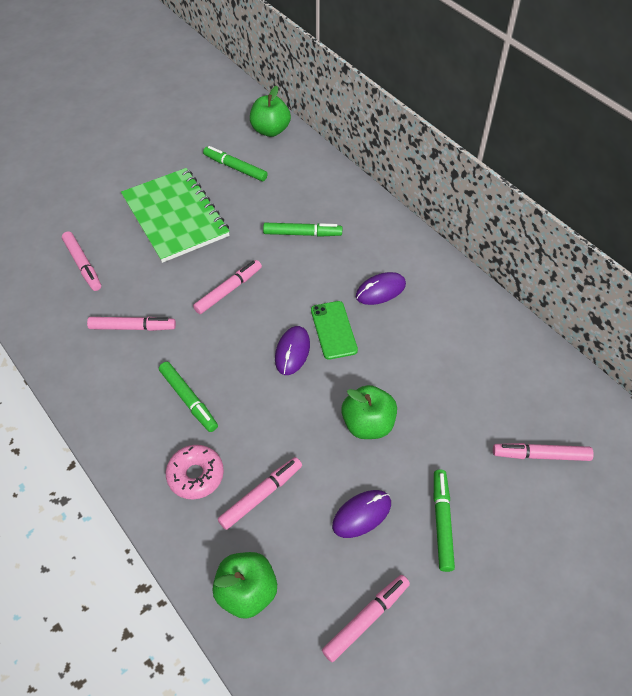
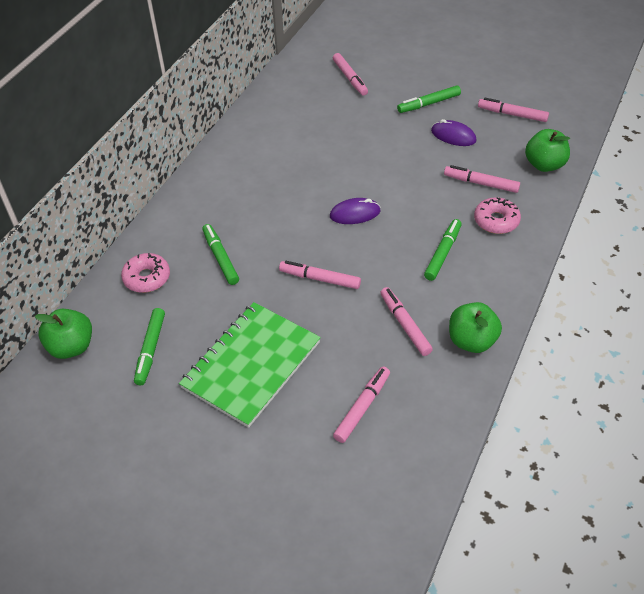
camera: 115 degrees left, 5 degrees down
green phone [311,301,358,360] -> none
green apple [341,385,397,439] -> green apple moved to [449,302,502,353]
purple mouse [356,272,406,305] -> none
none -> pink donut [121,253,170,293]

